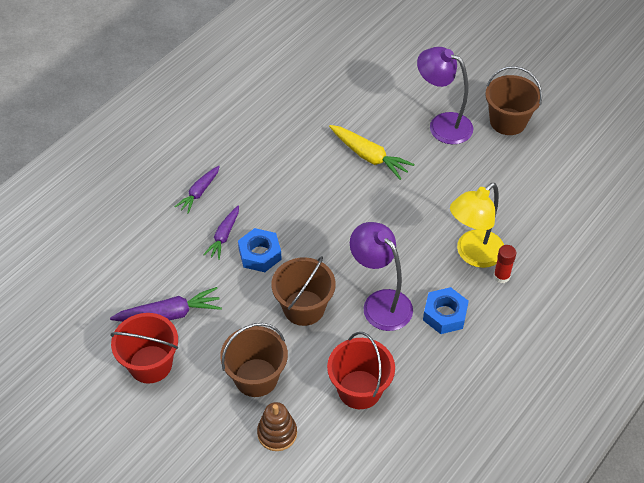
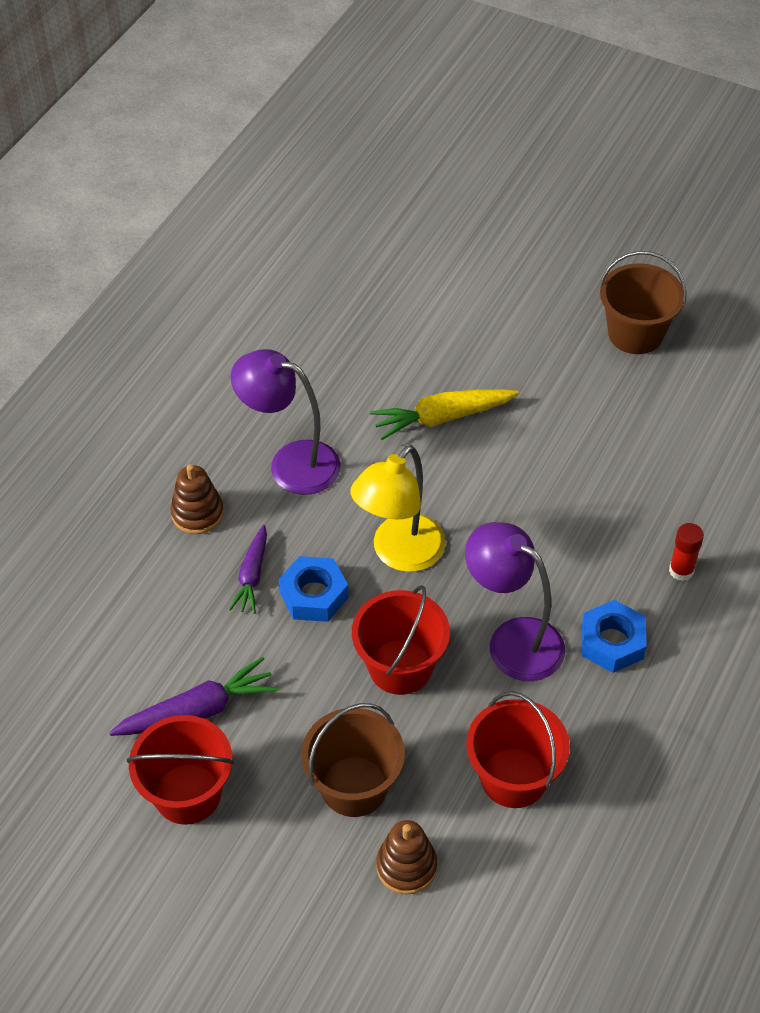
camera: 10 degrees left, 0 degrees up
purple carrot [174,166,220,214] -> brown stacking toy [170,464,224,534]
brown bucket [271,256,336,326] -> red bucket [352,585,450,695]
yellow carrot [329,125,415,180] -> yellow carrot turned 135 degrees clockwise [370,389,519,440]
purple lamp [417,47,473,144] -> purple lamp moved to [231,349,341,495]
yellow lamp [450,183,504,268] -> yellow lamp moved to [350,445,446,572]

